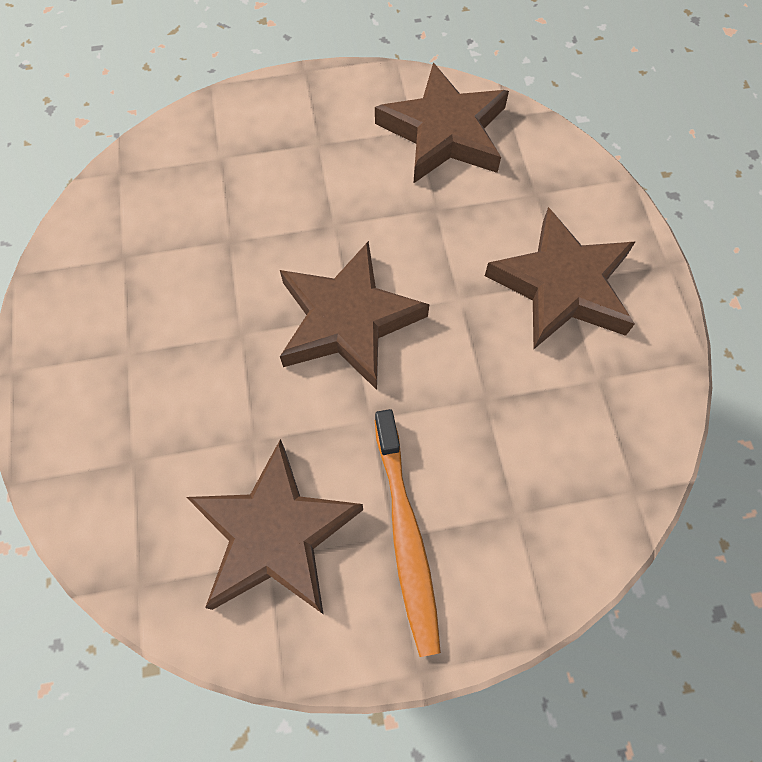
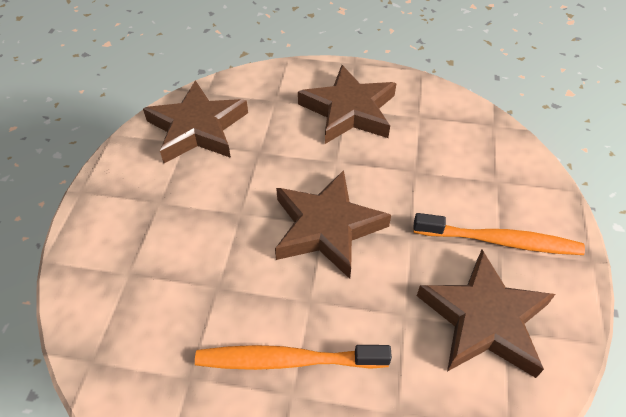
camera: 70 degrees left, 15 degrees down
none -> orange toothbrush [195,345,392,370]

